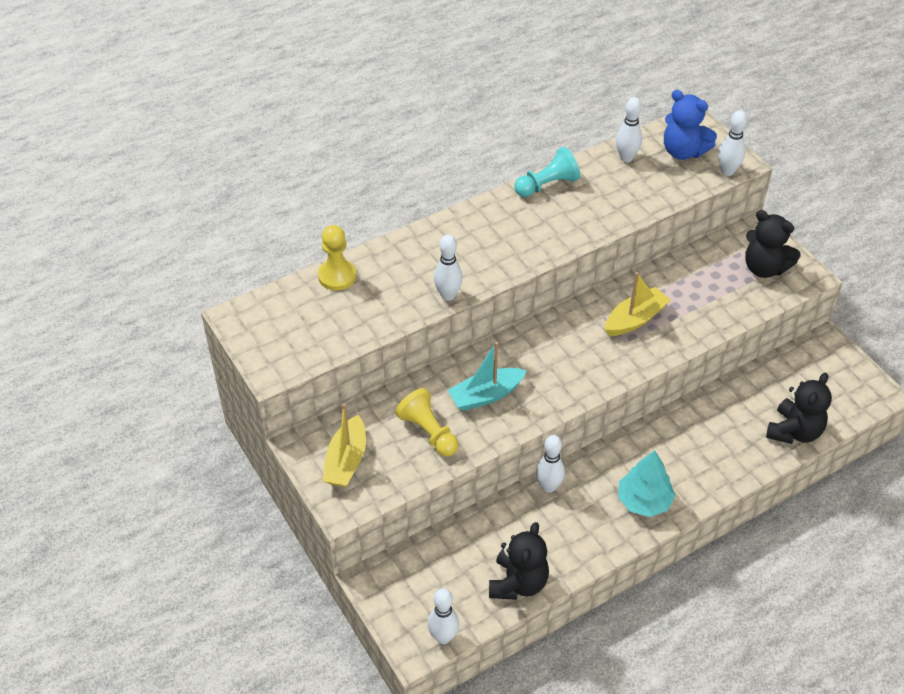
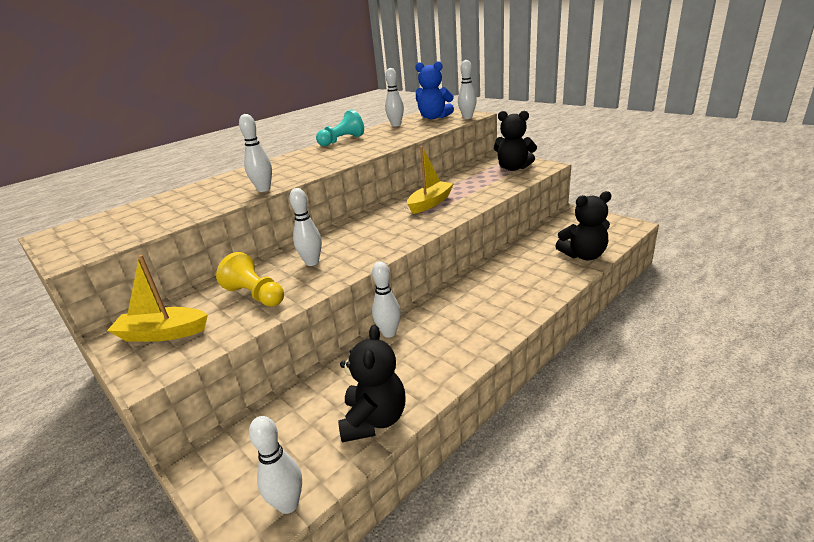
camera: 10 degrees left, 20 degrees down
yellow pawn [318,225,356,291] -> none
yellow boat [322,404,366,487] -> yellow boat turned 90 degrees clockwise [107,255,208,342]
turquoise boat [447,342,527,411] -> white bowling pin [289,188,322,266]
turquoise tree [618,450,675,517] -> none
black teddy bear [766,373,832,444] -> black teddy bear turned 60 degrees clockwise [555,191,611,260]

